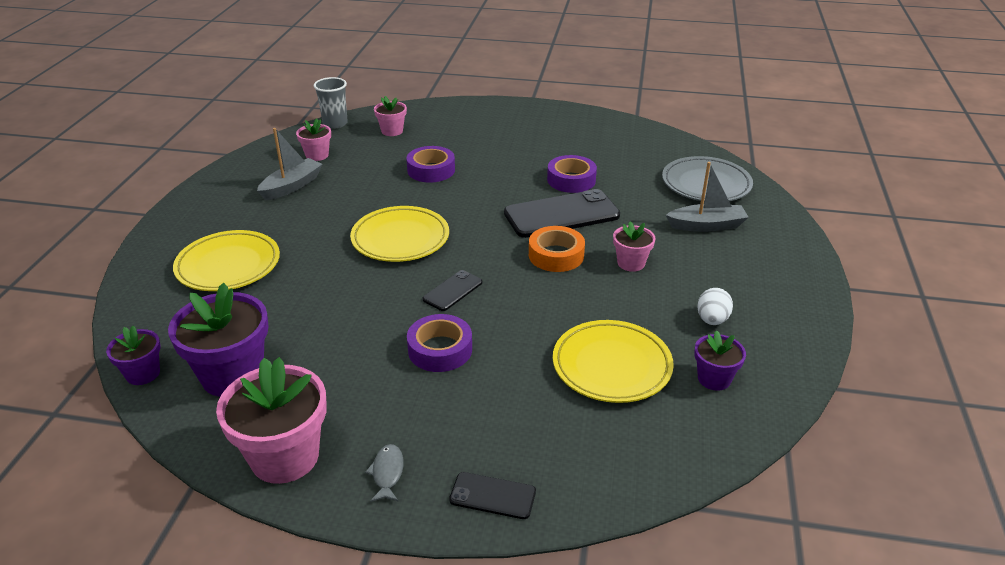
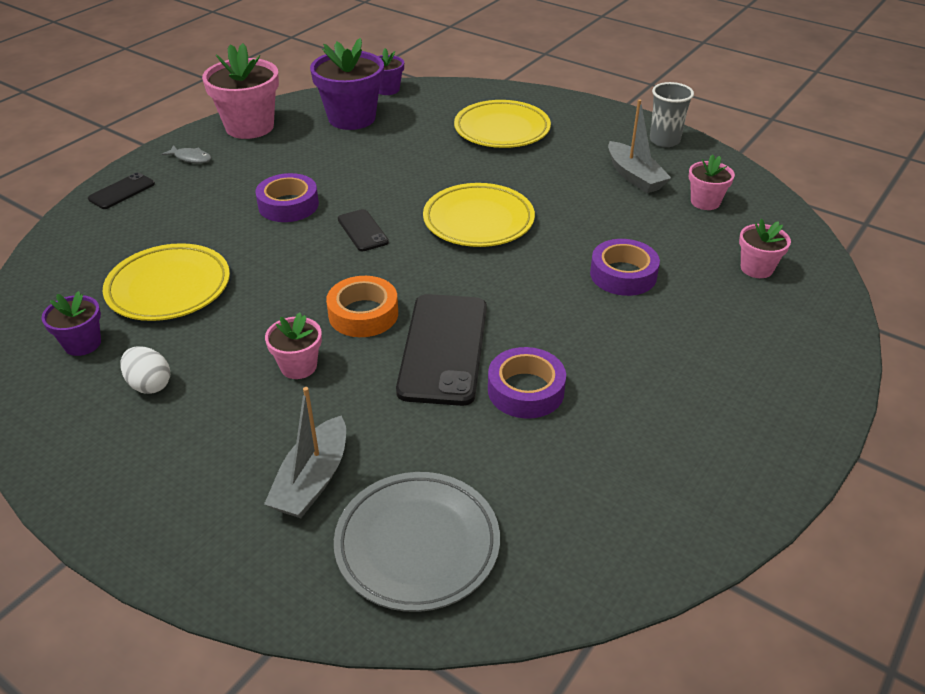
camera: 115 degrees right, 5 degrees up
grey cup [314,77,348,129] -> grey cup moved to [650,82,694,147]

